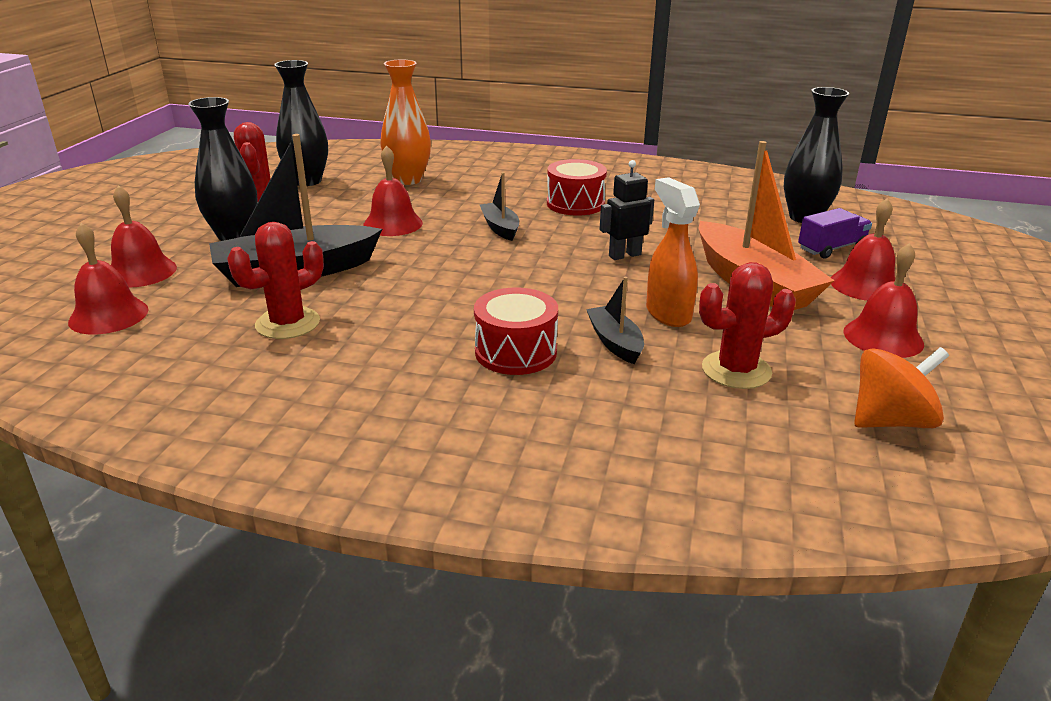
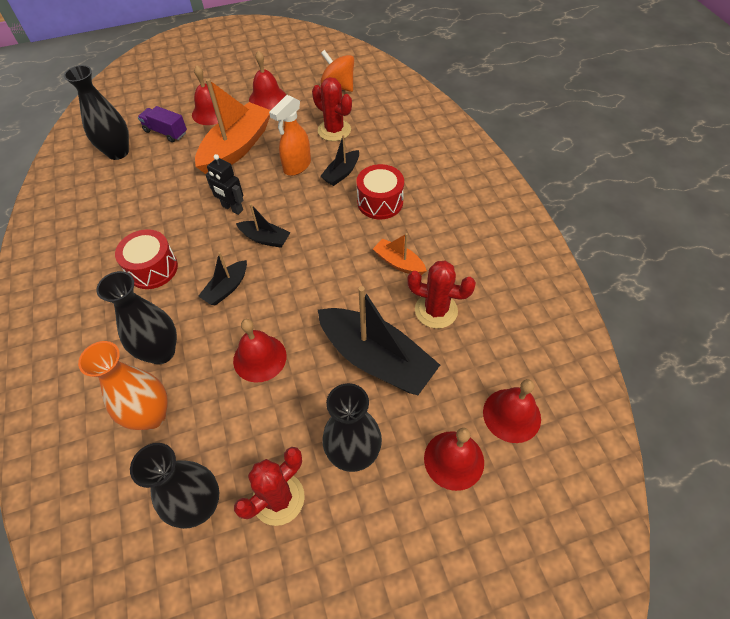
camera: 120 degrees left, 25 degrees up
none -> black vase [96,271,177,364]
none -> black boat [236,204,291,248]
none -> orange boat [373,233,427,275]

